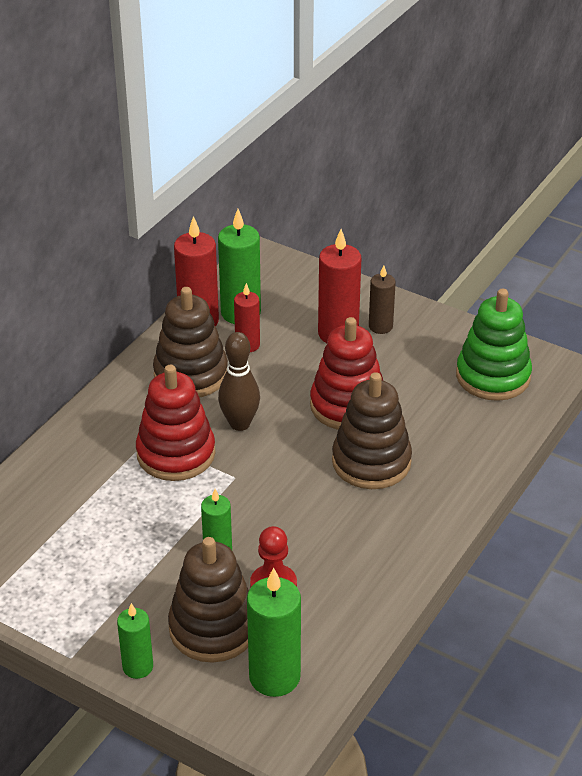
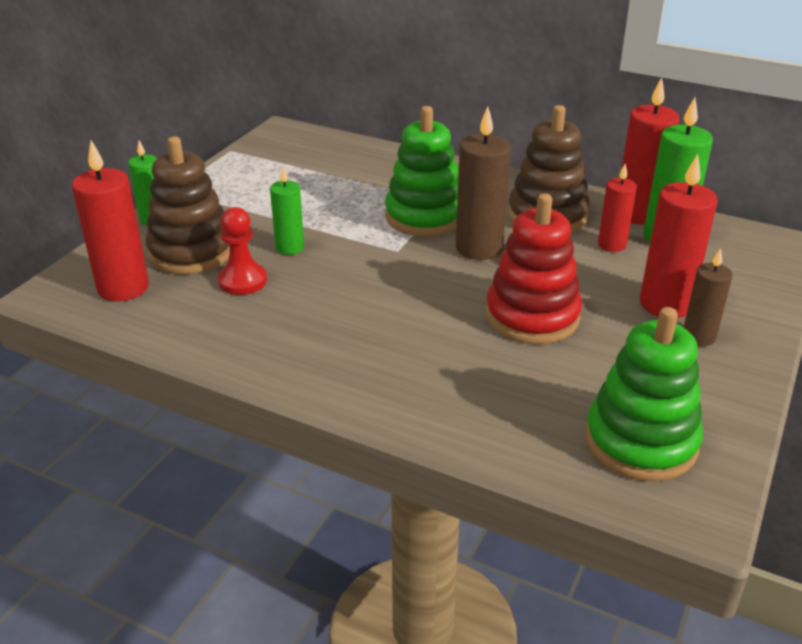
camera: 85 degrees right, 5 degrees down
red stacking toy [136,365,215,481] -> green stacking toy [385,106,458,237]
brown bowling pin [218,332,260,431] -> brown candle [456,106,511,260]
green candle [247,568,301,697] -> red candle [72,140,149,301]
brown stacking toy [332,372,412,489] -> none

